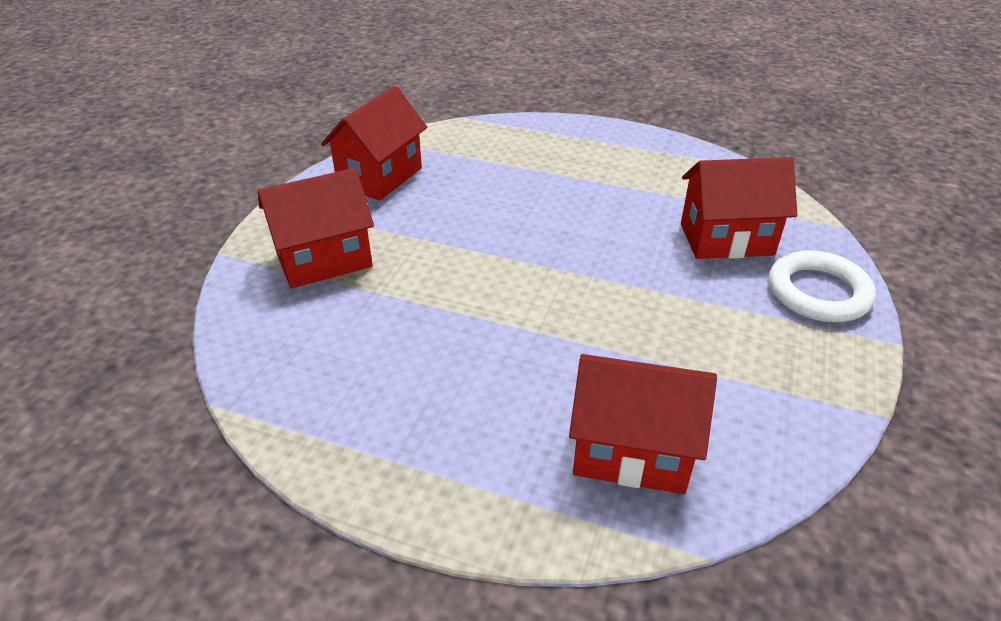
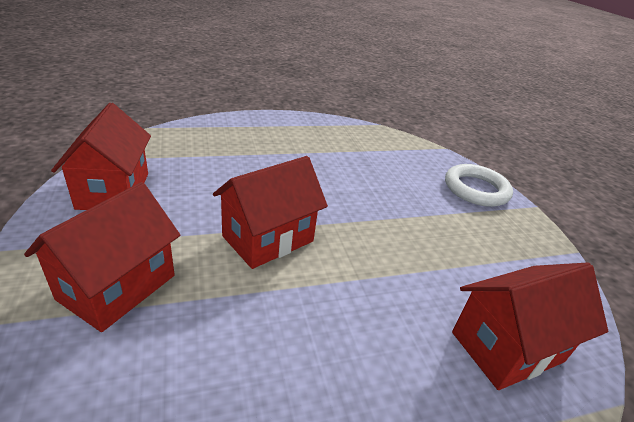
camera: 40 degrees left, 5 degrees down
red house [681,157,797,259] -> red house moved to [213,156,328,269]

